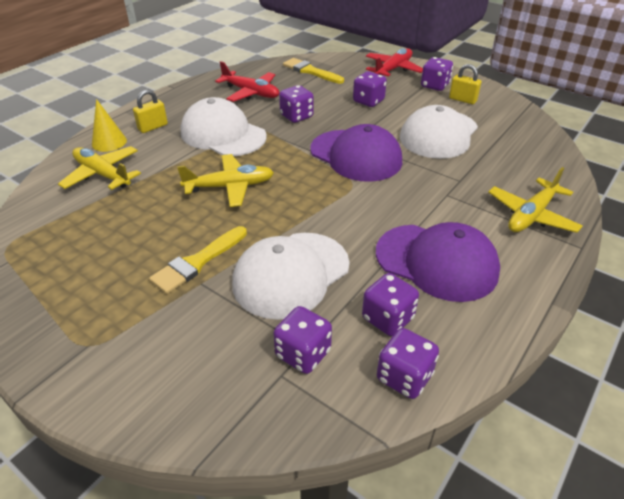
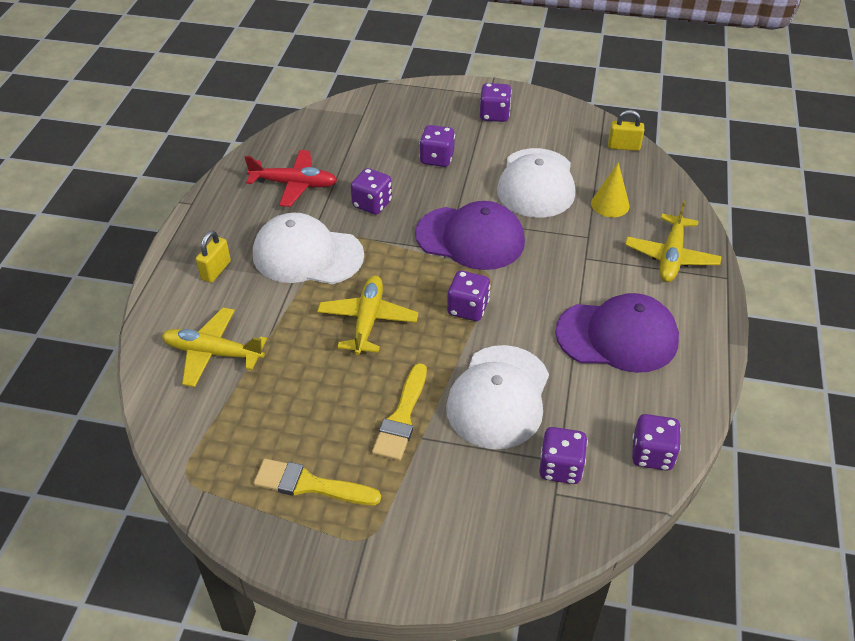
camera: 25 degrees left, 5 degrees up
yellow cone [92,99,127,152] -> yellow cone moved to [591,162,630,217]
yellow plane [177,154,274,207] -> yellow plane turned 45 degrees counterclockwise [317,276,418,355]
yellow brush [283,58,344,84] -> yellow brush moved to [254,459,381,505]
purple dice [362,273,419,336] -> purple dice moved to [447,271,491,321]
red plane [366,48,423,76] -> none
yellow padlock [449,64,481,104] -> yellow padlock moved to [608,110,644,151]

